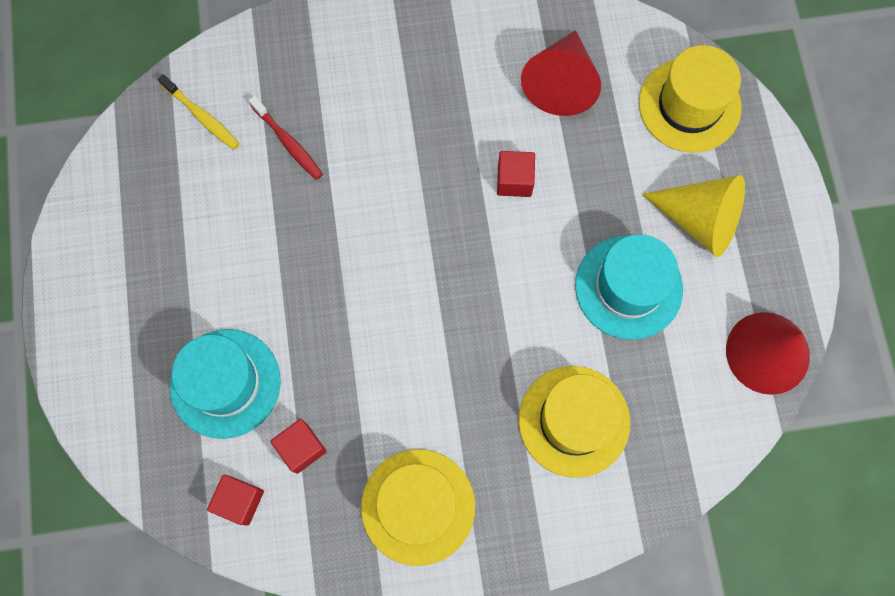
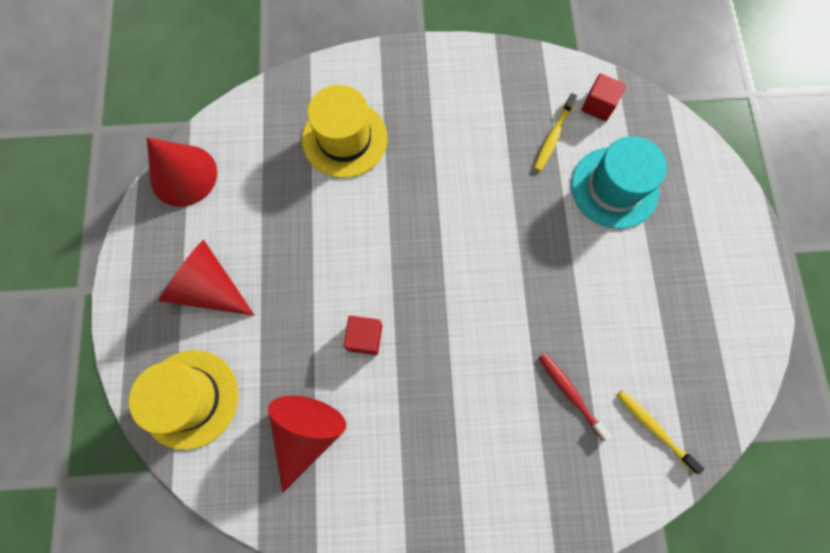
camera: 175 degrees left, 0 degrees up
red cube [270,419,327,474] -> yellow toothbrush [534,93,577,171]
yellow hat [361,449,475,566] -> none
turquoise hat [575,234,683,340] -> none
yellow cone [642,175,745,257] -> red cone [159,240,254,315]

